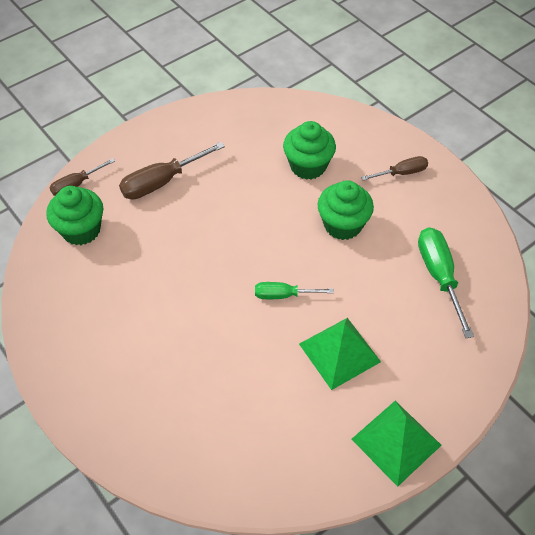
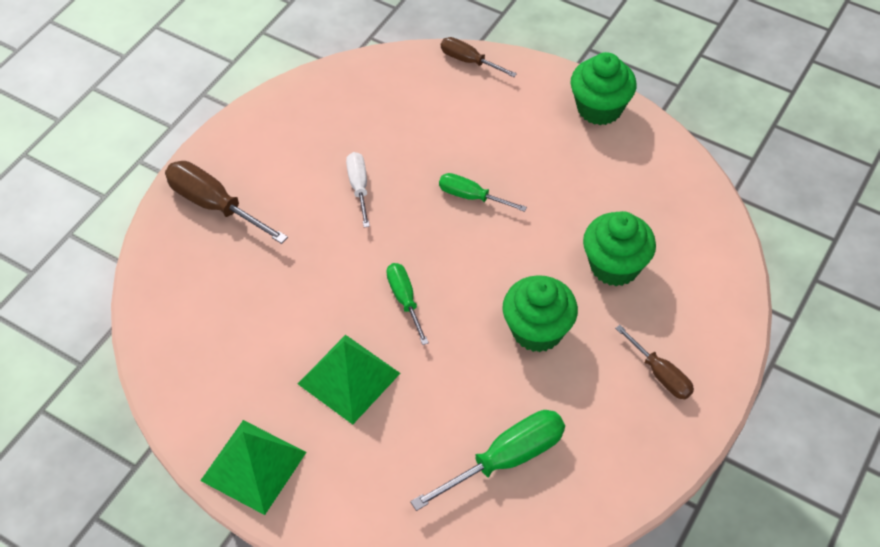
camera: 70 degrees right, 0 degrees up
green cupcake [46,186,103,245] -> green cupcake moved to [571,52,637,125]
brown screwdriver [119,142,225,200] -> brown screwdriver moved to [165,161,288,244]
none -> white screwdriver [346,152,370,228]
none -> green screwdriver [439,173,527,212]

